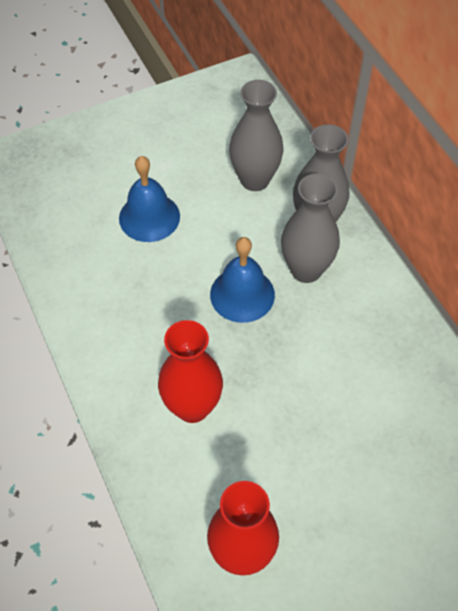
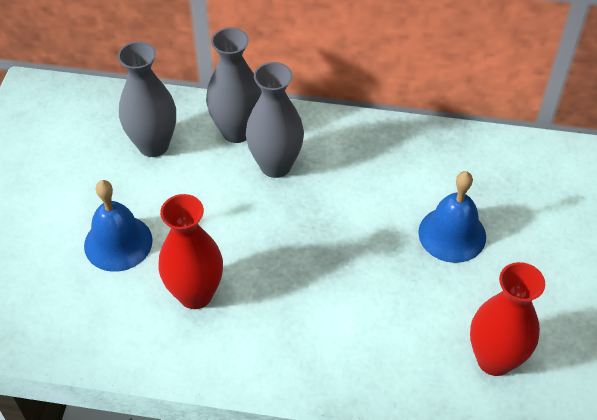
camera: 55 degrees left, 5 degrees down
red vase [158,320,223,423] -> red vase moved to [158,194,223,309]
blue bell [210,237,275,323] -> blue bell moved to [418,171,486,263]

